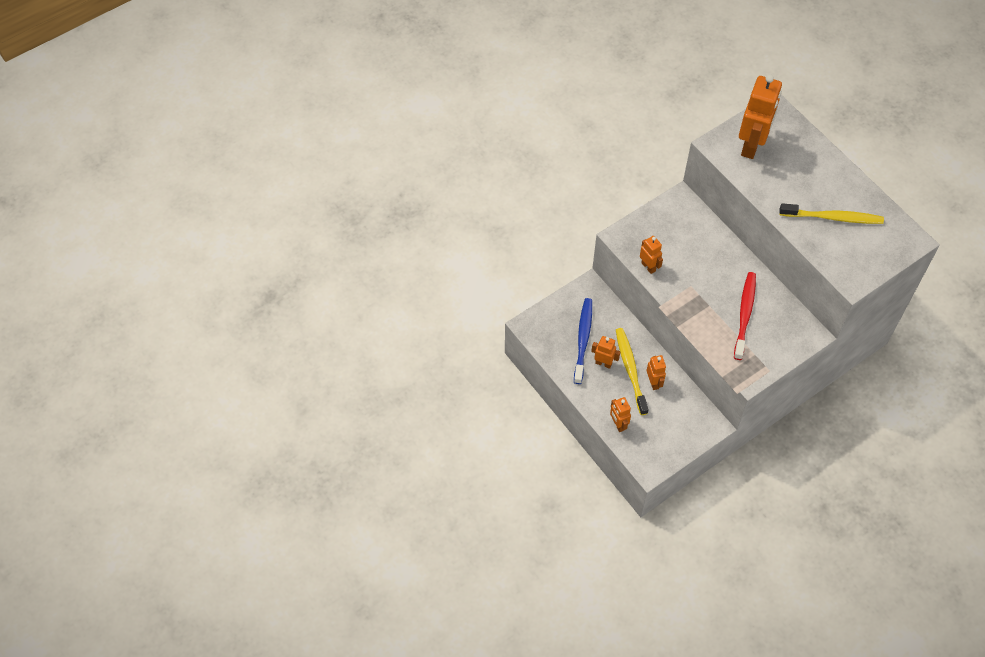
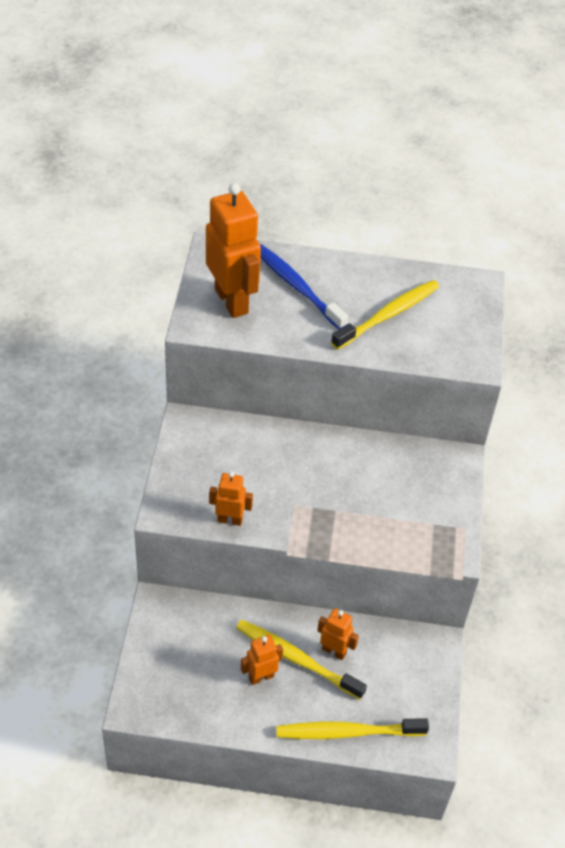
camera: 50 degrees left, 10 degrees down
blue toothbrush [574,298,592,384] -> blue toothbrush moved to [260,244,348,329]
orange robot [610,397,631,432] -> yellow toothbrush [276,718,429,739]
red toothbrush [734,272,756,360] -> none

